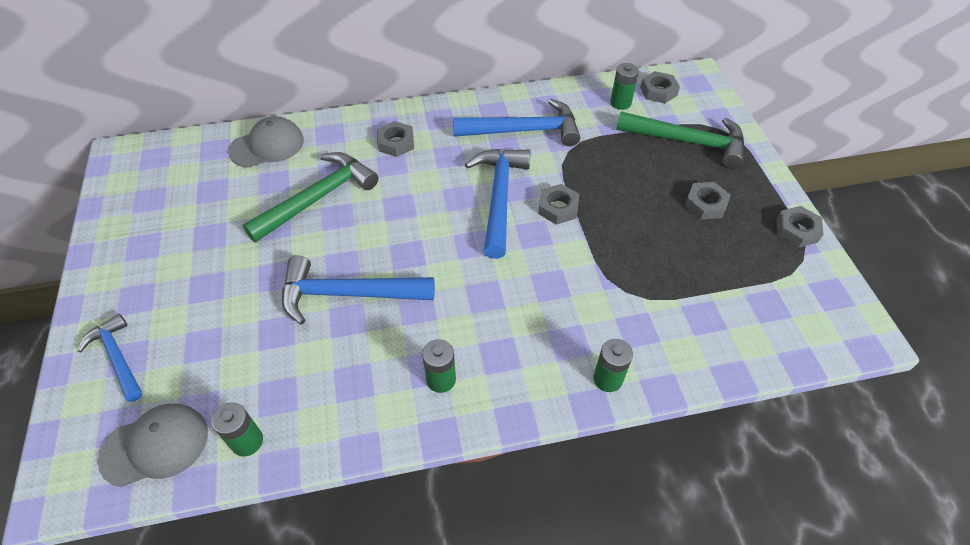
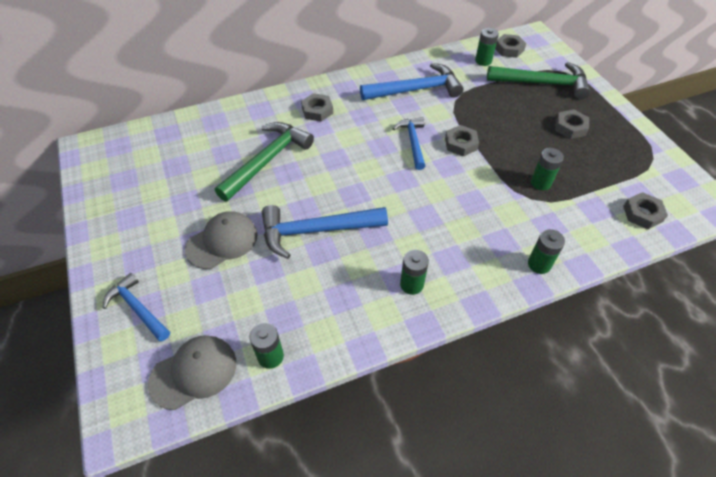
camera: 10 degrees left, 0 degrees up
grey cap [228,116,304,168] -> grey cap moved to [185,211,258,269]
blue hammer [465,149,531,259] -> blue hammer [393,117,425,170], size x0.62
grey nut [776,206,824,248] -> grey nut moved to [623,192,668,229]
none -> green battery [531,148,564,190]

